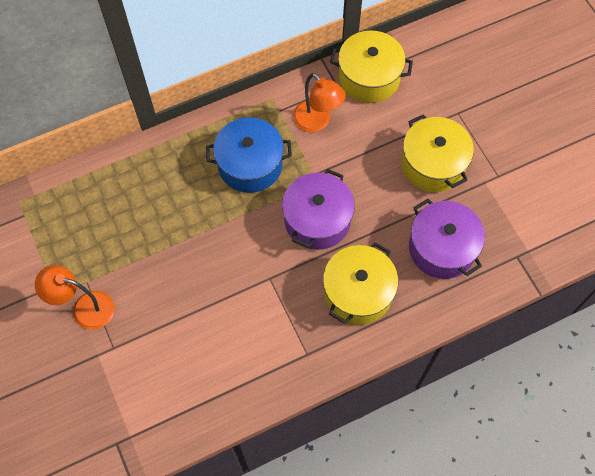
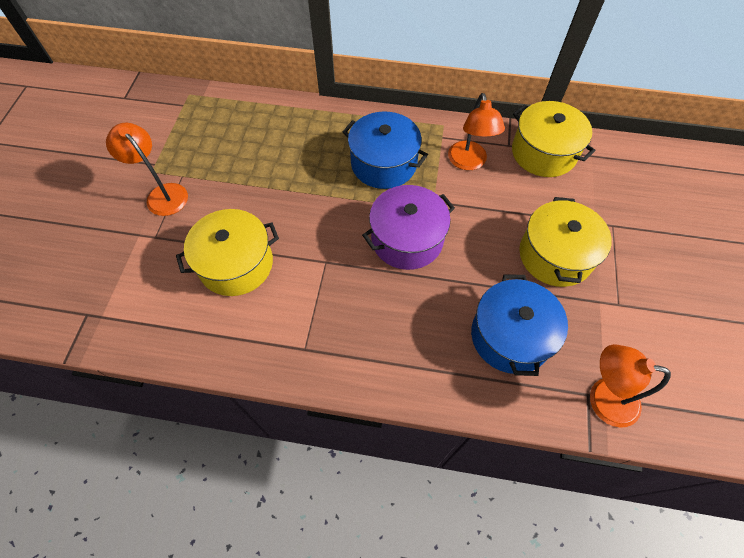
camera: 35 degrees right, 5 degrees down
yellow pot [323,242,398,325] -> yellow pot moved to [176,209,279,296]
purple pot [409,199,485,279] -> blue pot [471,274,568,376]
none -> orange lamp [590,344,671,428]

